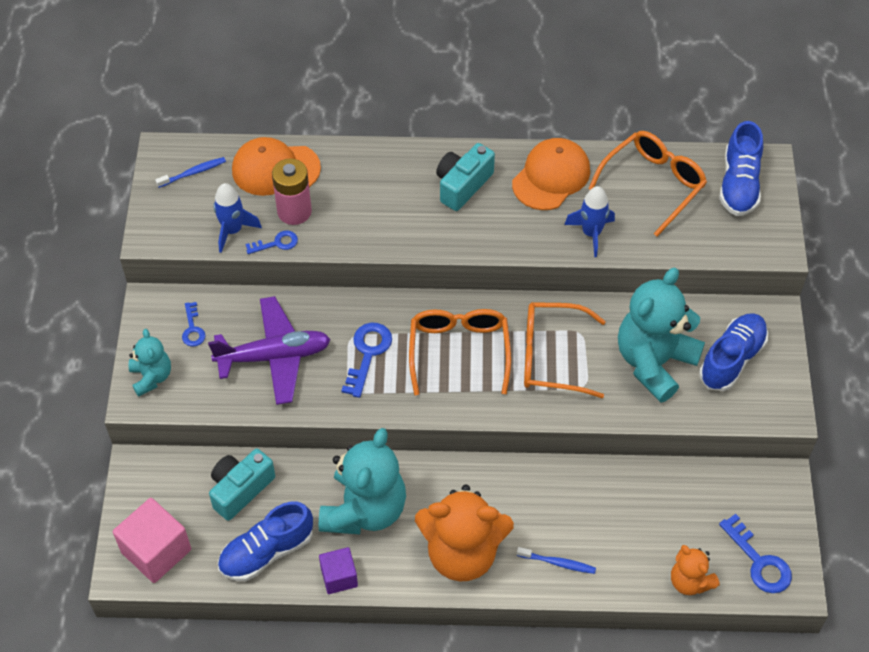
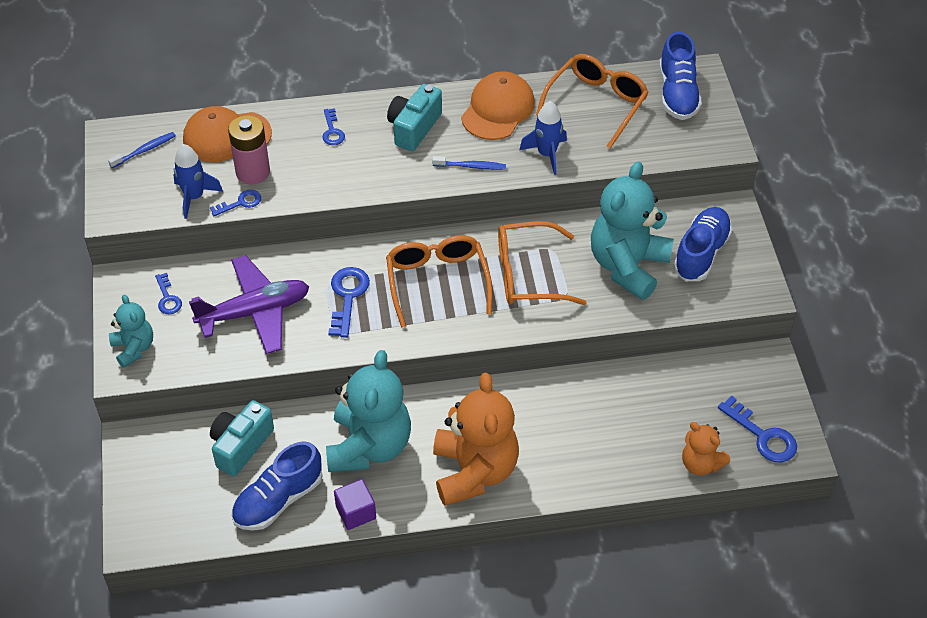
camera: 10 degrees left, 5 degrees down
pink cube [113,498,191,583] -> none
orange teddy bear [415,485,514,582] -> orange teddy bear turned 90 degrees counterclockwise [433,373,519,506]
blue toothbrush [517,547,596,574] -> blue toothbrush moved to [432,156,506,170]
none -> blue key [322,108,345,145]

